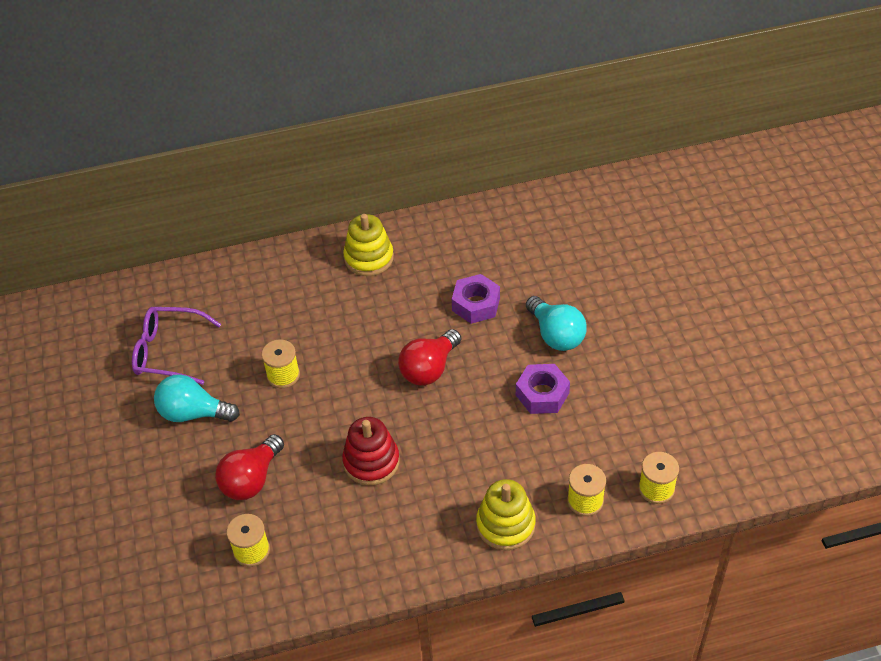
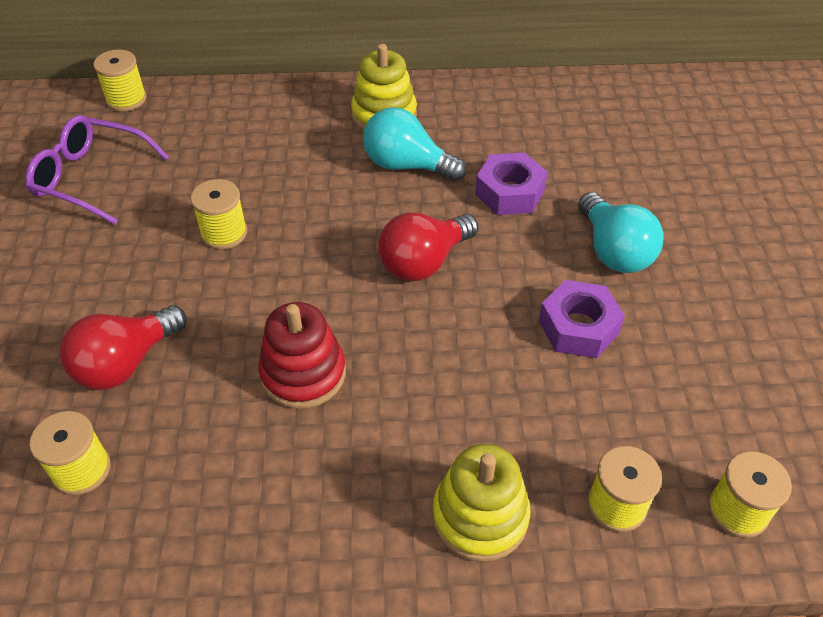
camera: 10 degrees right, 0 degrees up
turquoise light bulb [154,374,240,422] -> turquoise light bulb moved to [363,107,466,181]
none -> yellow spool [93,49,147,112]

